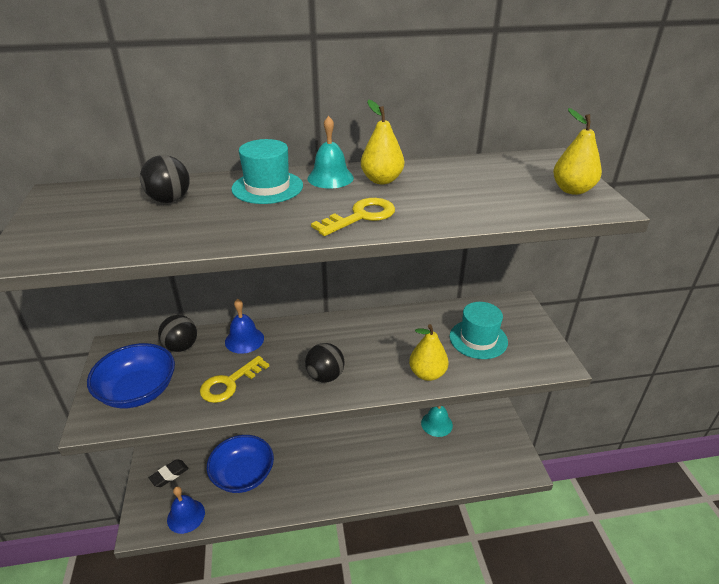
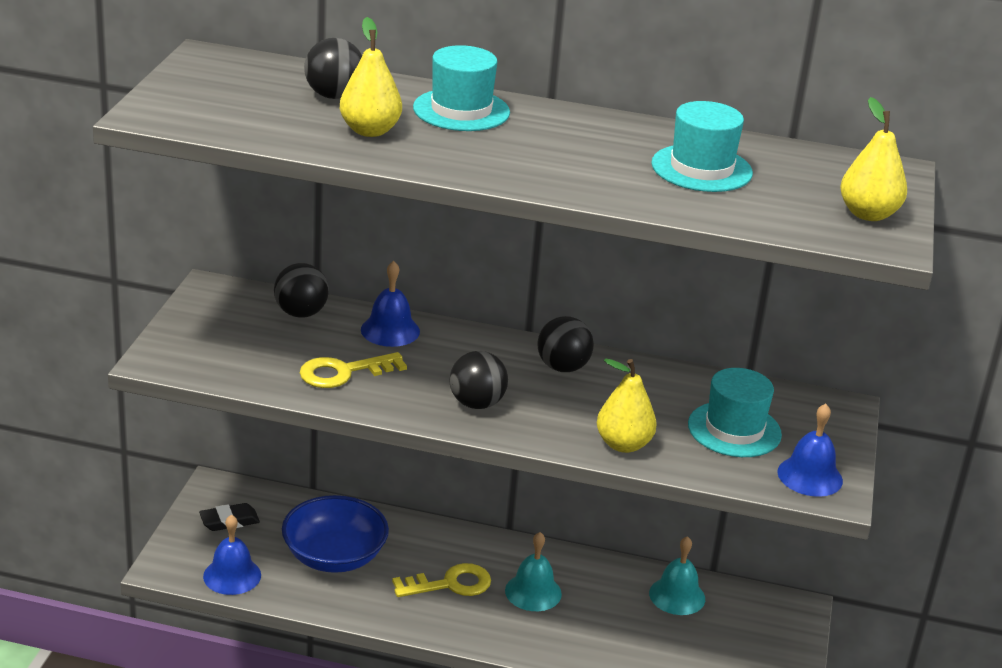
camera: 20 degrees right, 5 degrees down
blue bowl [87,343,175,408] -> none
turquoise bell [307,116,354,188] -> turquoise bell moved to [505,532,562,611]
yellow key [311,198,395,236] -> yellow key moved to [392,563,491,597]
yellow pear [361,100,404,184] -> yellow pear moved to [340,17,402,137]
none -> black ball [538,316,594,372]
none -> turquoise hat [651,101,753,192]
none -> blue bell [777,404,843,497]

